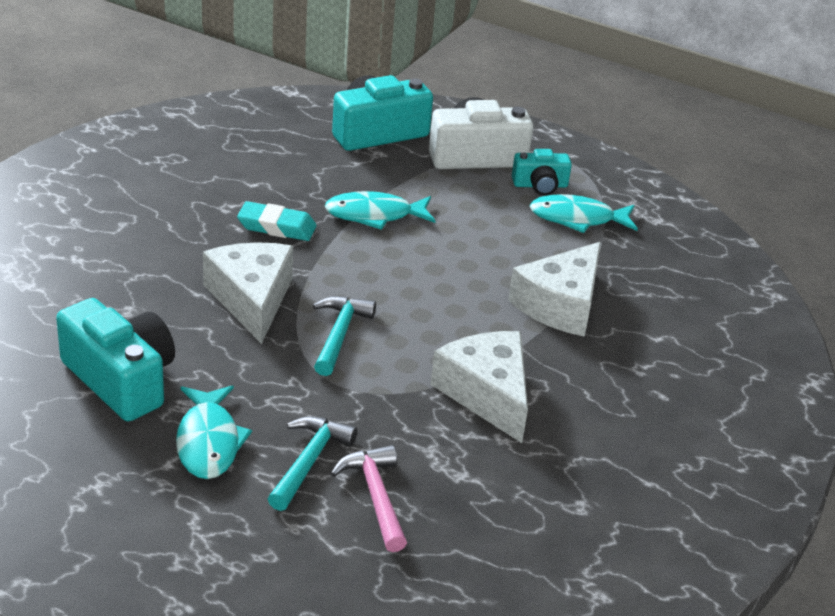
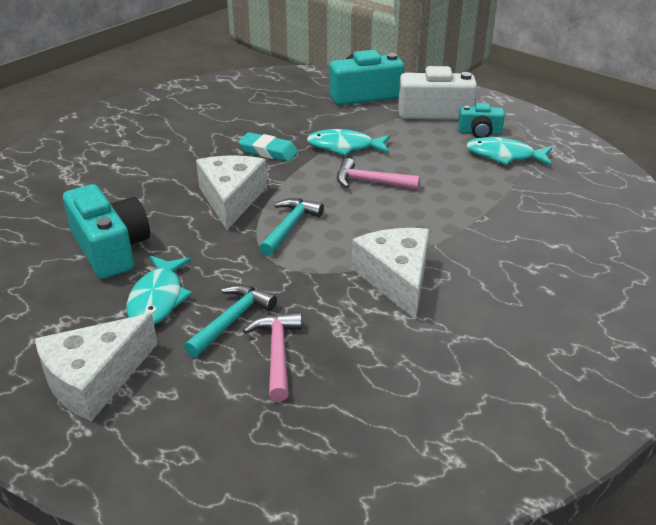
camera: 15 degrees right, 0 degrees up
white cheese [508,242,601,337] -> white cheese moved to [35,313,158,421]
none -> pink hammer [337,158,420,190]

